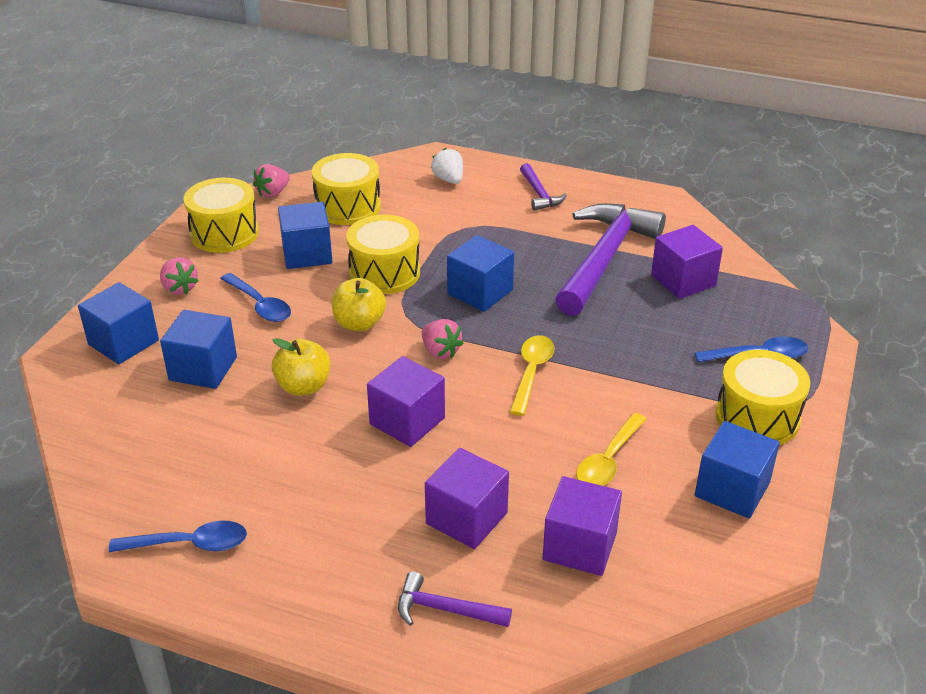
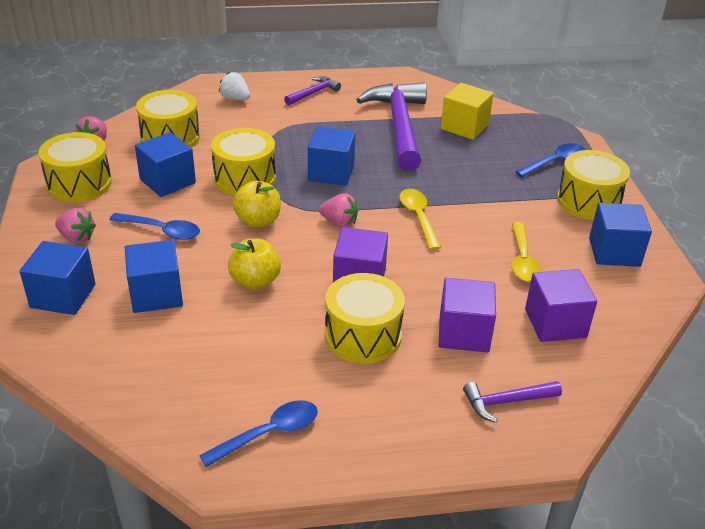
camera: 30 degrees left, 0 degrees up
purple hammer [520,163,567,211] -> purple hammer turned 90 degrees counterclockwise [284,76,341,105]
purple cube [651,225,723,299] -> yellow cube [441,83,494,140]
none -> yellow drum [325,273,405,364]

